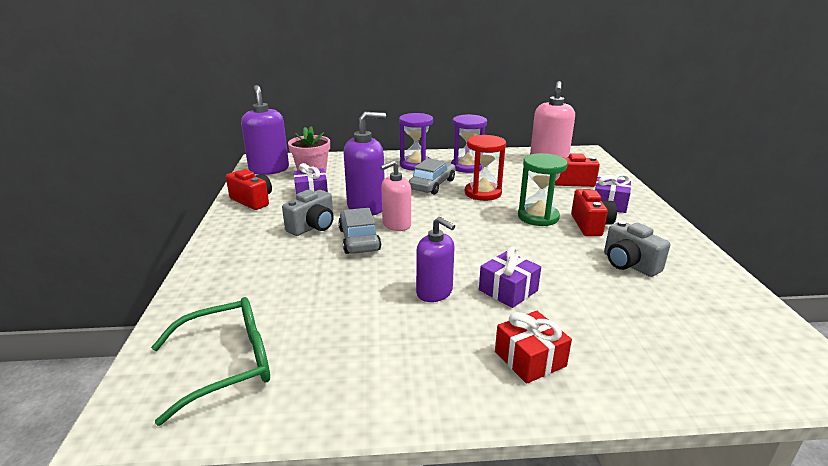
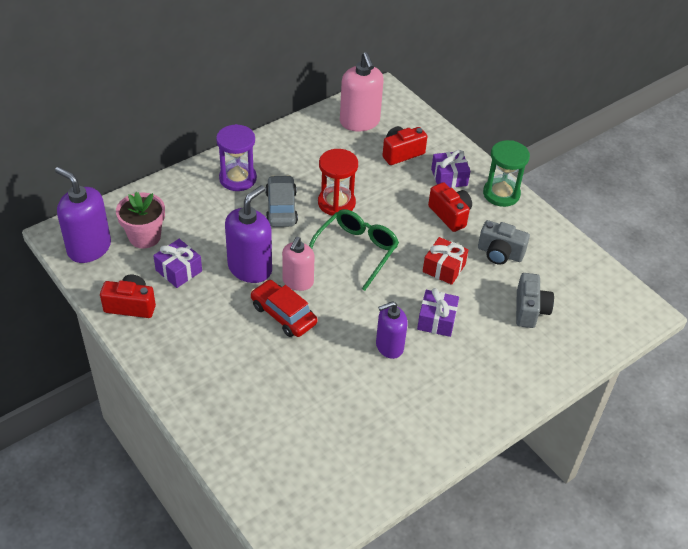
camera: 35 degrees left, 20 degrees up
green glasses [151,297,270,426] -> green glasses moved to [309,209,399,291]
grey camera [282,190,334,236] -> grey camera moved to [516,273,554,328]
grey car [338,208,381,254] -> red car [250,280,317,337]
purple soap dispenser [416,217,455,302] -> purple soap dispenser turned 150 degrees clockwise [376,301,408,359]
purple hourglass [451,114,487,173] -> none
red gift [495,311,572,384] -> red gift moved to [423,237,468,285]
green hourglass [518,153,568,226] -> green hourglass moved to [483,140,530,207]

